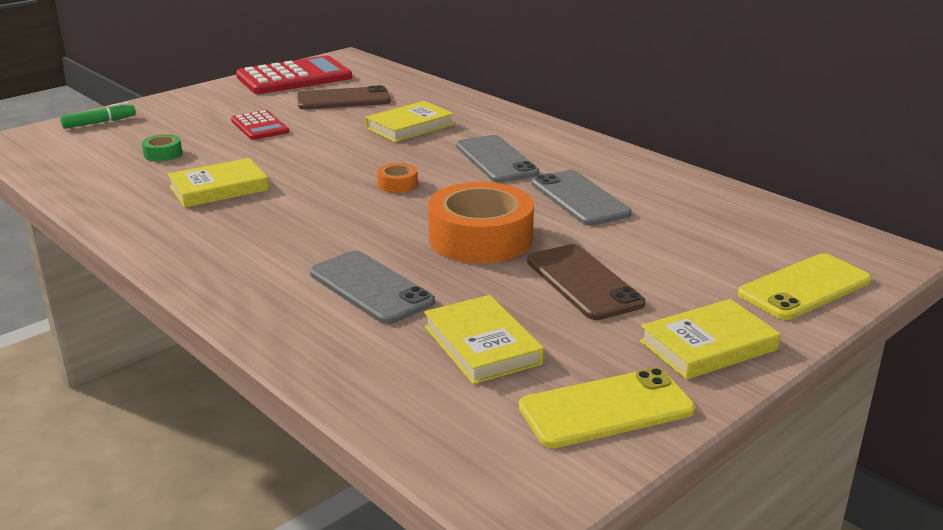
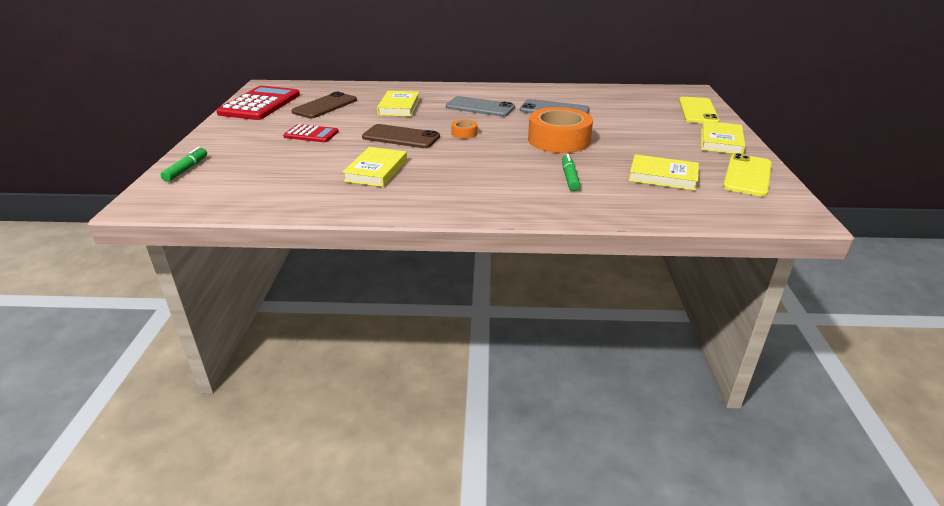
camera: 45 degrees left, 5 degrees up
green tape [142,134,182,161] -> none
grey phone [310,251,435,324] -> green marker [562,154,580,191]
brown phone [527,244,645,320] -> brown phone moved to [362,124,440,148]

